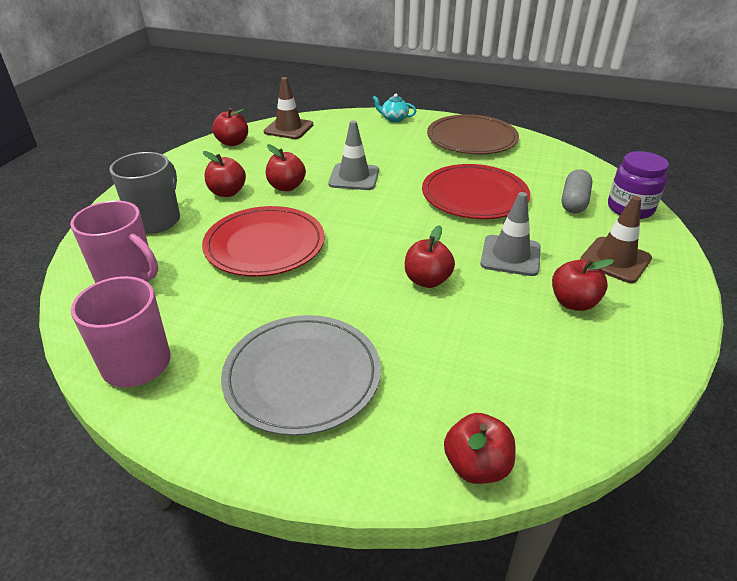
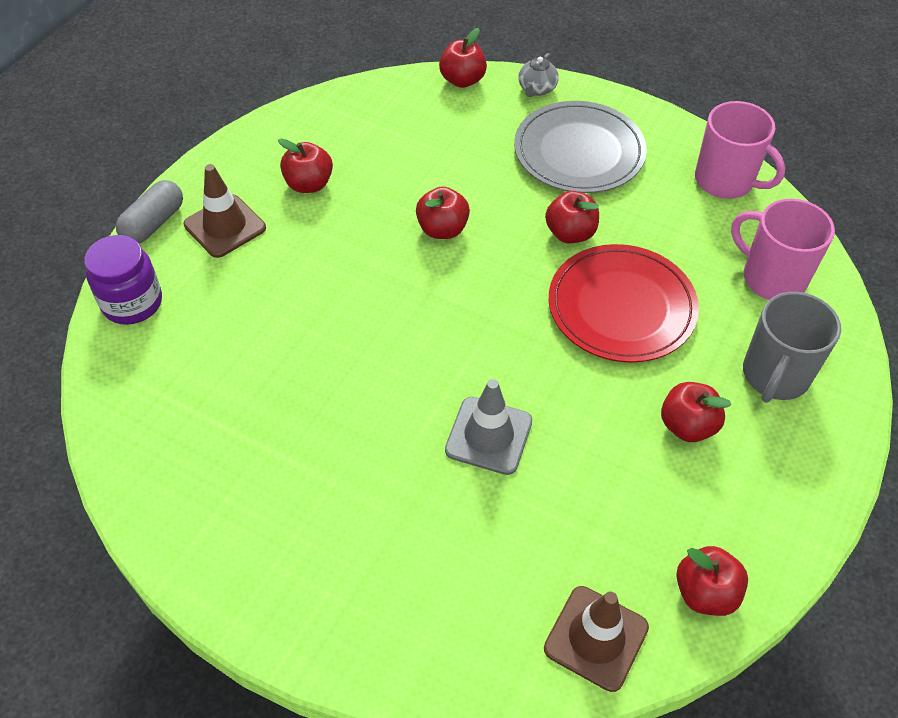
camera: 170 degrees left, 15 degrees up
red apple [266,144,306,191] -> red apple moved to [545,191,599,244]
turquoise teapot [373,94,416,122] -> none
red plate [422,164,530,219] -> none
brown plate [427,114,519,155] -> none
grey traffic cone [480,192,541,276] -> none
grey capsule [562,169,592,213] -> grey capsule moved to [116,180,183,244]
none -> grey teapot [518,53,559,97]

